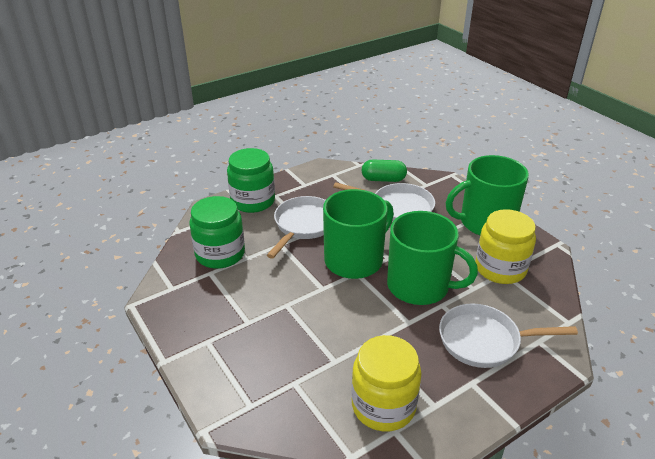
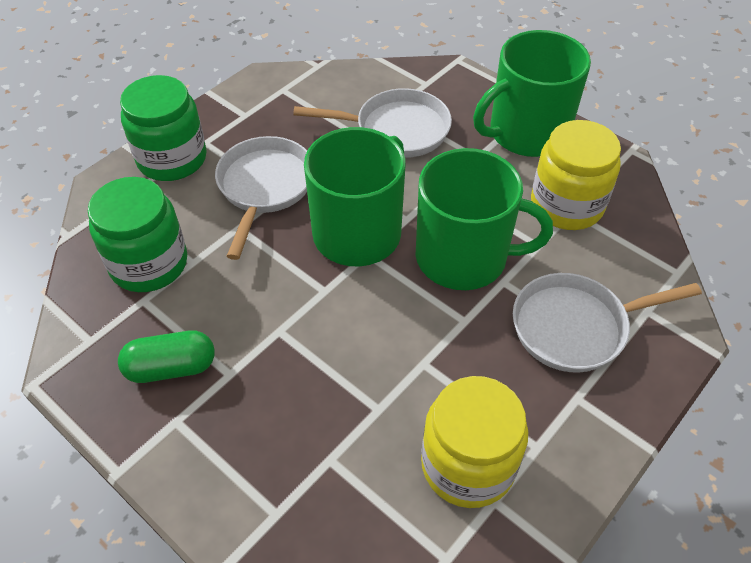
camera: 15 degrees left, 15 degrees up
green capsule [362,159,407,182] -> green capsule moved to [118,330,215,383]

